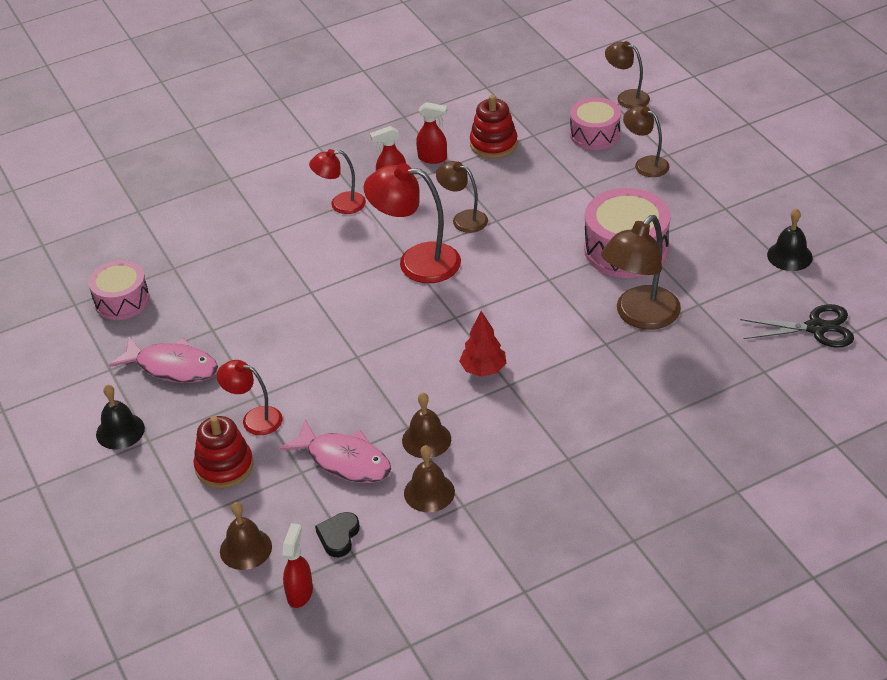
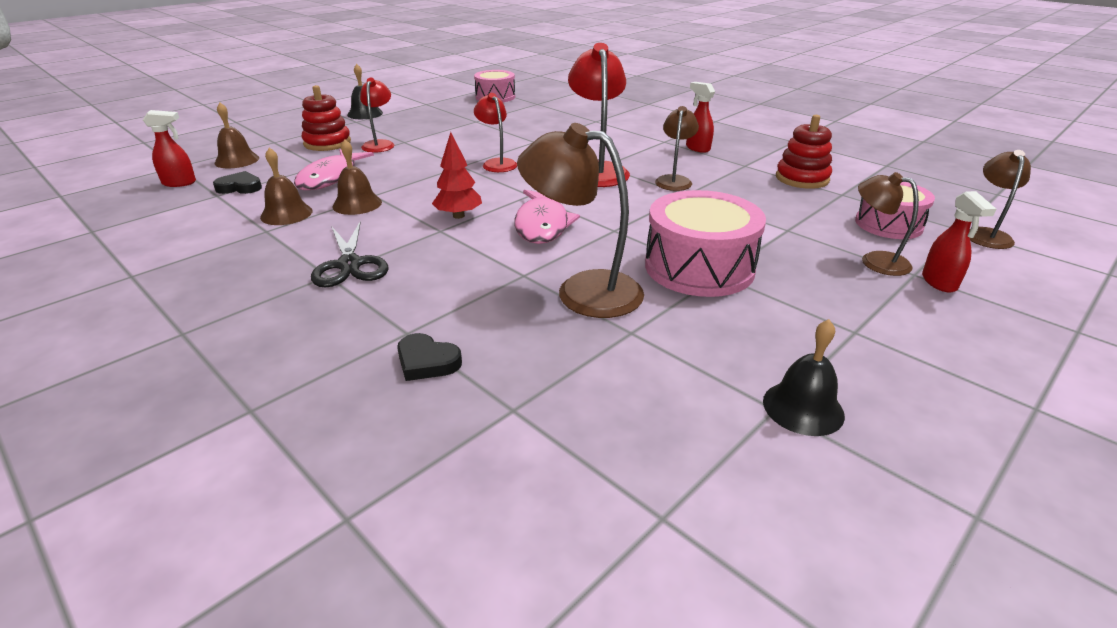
camera: 70 degrees right, 10 degrees down
pink fish [109,337,218,383] -> pink fish moved to [514,190,580,244]
red lamp [309,149,366,214] -> red lamp moved to [474,93,517,172]
red spray bottle [416,102,447,164] -> red spray bottle moved to [922,191,996,292]
brown lamp [623,106,670,177] -> brown lamp turned 75 degrees counterclockwise [858,172,919,276]
black scissors [740,304,854,348] -> black scissors moved to [311,220,389,287]
none -> black heart [397,333,462,381]

